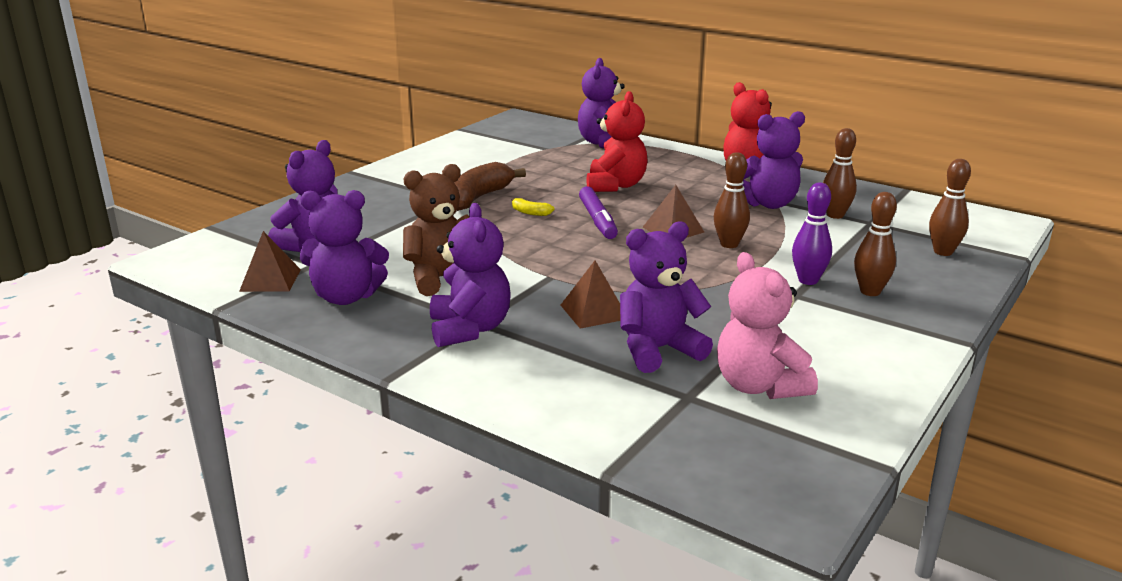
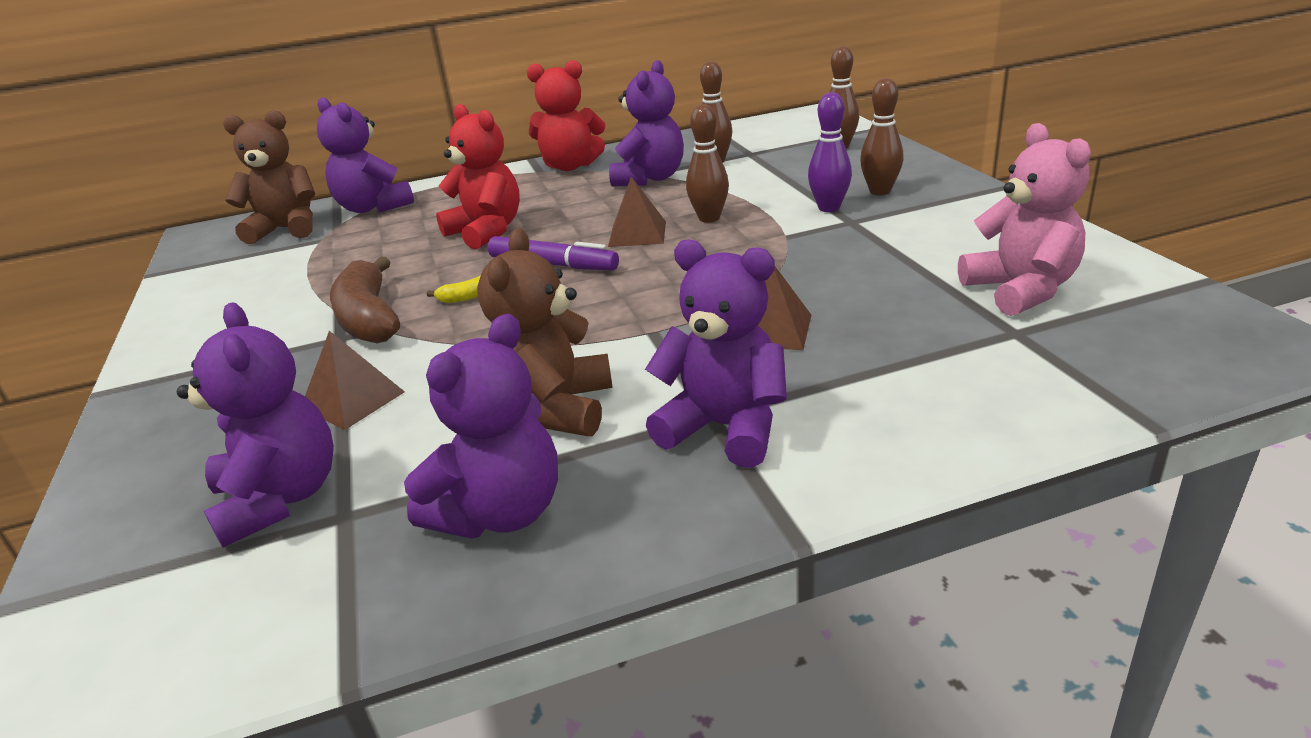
camera: 50 degrees left, 5 degrees up
brown pyramid [239,231,301,292] -> brown pyramid moved to [305,331,405,430]
purple teddy bear [620,221,713,373] -> none
pink teddy bear [717,252,818,399] -> pink teddy bear turned 120 degrees counterclockwise [958,123,1091,316]
none -> brown teddy bear [223,110,315,244]

